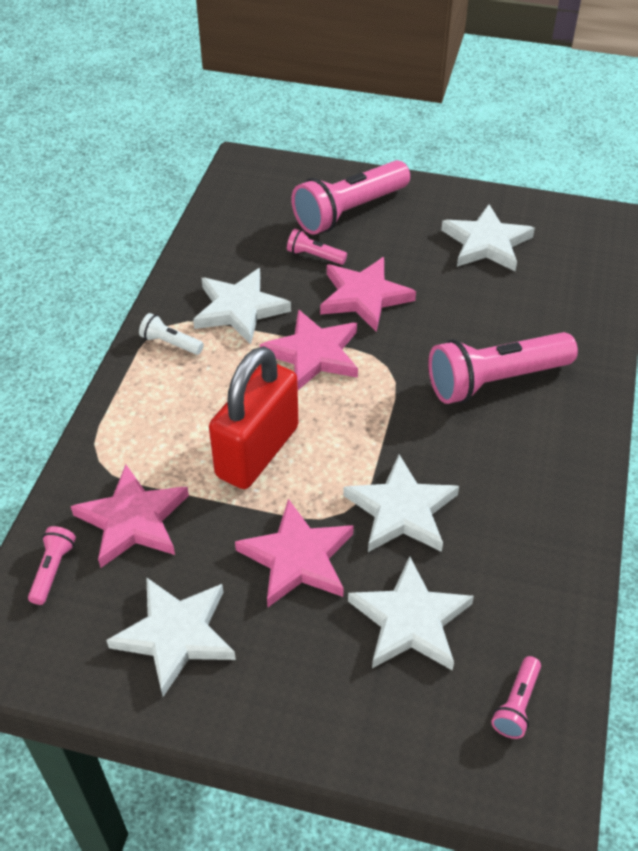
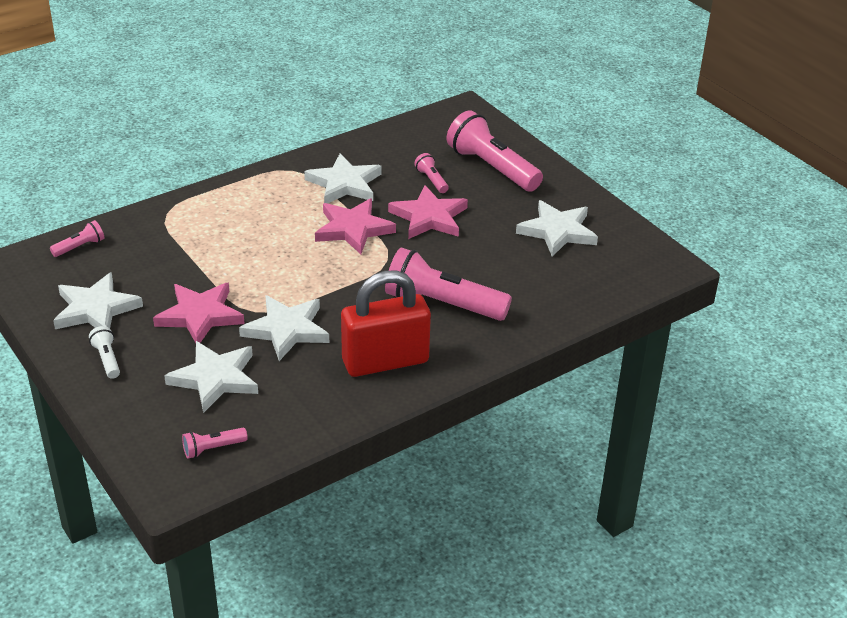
camera: 40 degrees right, 10 degrees down
pink star [71,464,189,568] -> none
white flashlight [139,313,204,355] -> white flashlight moved to [89,326,120,379]
red padlock [209,346,298,489] -> red padlock moved to [341,271,431,377]
pink flashlight [292,160,410,235] -> pink flashlight turned 45 degrees clockwise [447,110,543,192]

